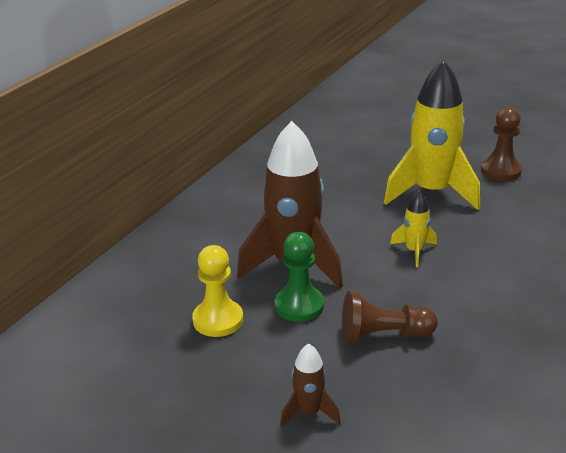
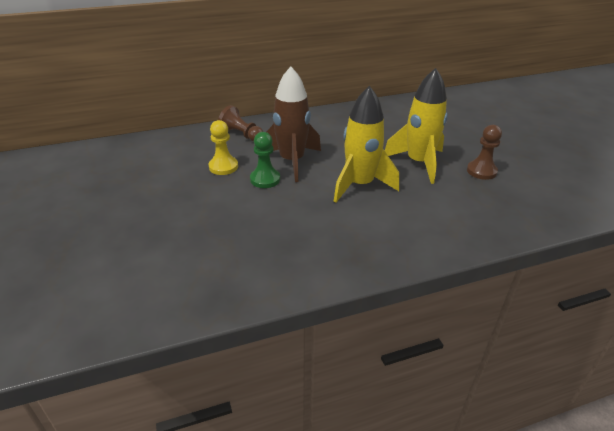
camera: 40 degrees right, 5 degrees up
brown rocket [280,344,341,428] -> none
brown pawn [342,291,438,344] -> brown pawn moved to [218,105,263,142]
yellow rocket [390,190,437,267] -> yellow rocket [334,86,399,202], size x2.18

